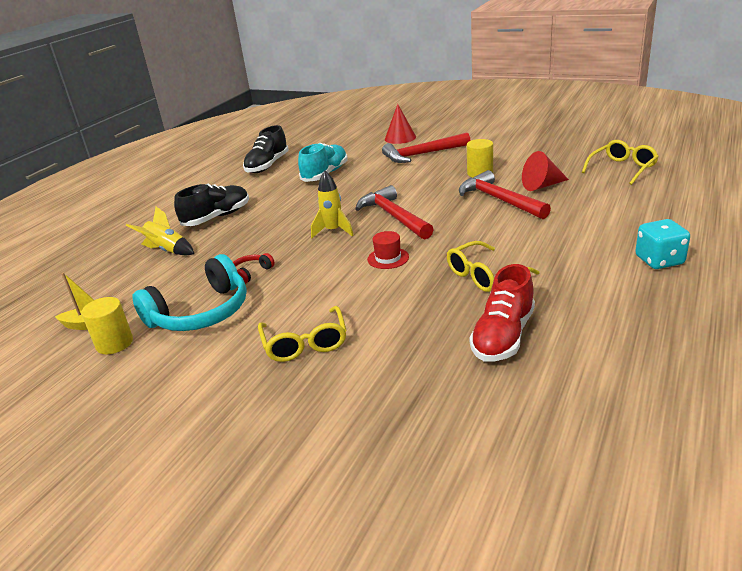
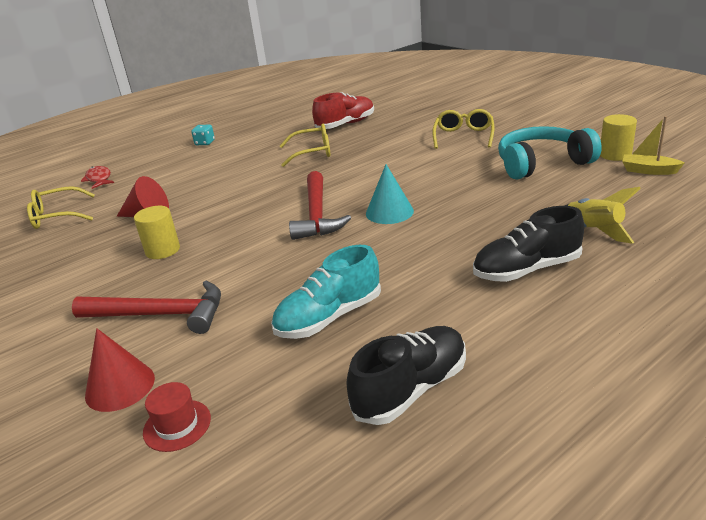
camera: 155 degrees left, 0 degrees up
red headphones [233,253,275,284] -> none
yellow rocket [311,171,354,238] -> turquoise cone [366,164,414,224]
red hat [367,231,409,269] -> red hat moved to [143,382,211,452]
red hammer [459,170,551,219] -> none
turquoise dice [635,219,690,269] -> turquoise dice [191,125,215,145], size x0.65
none -> red fish [81,166,114,189]

